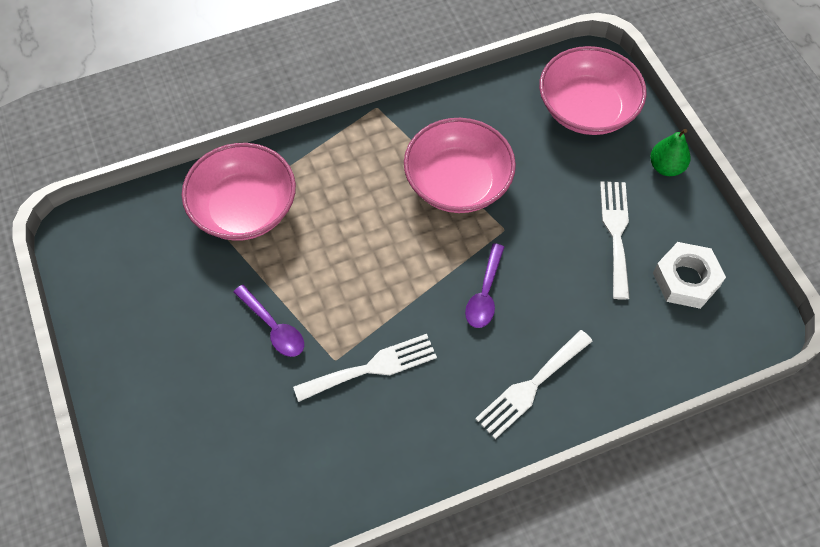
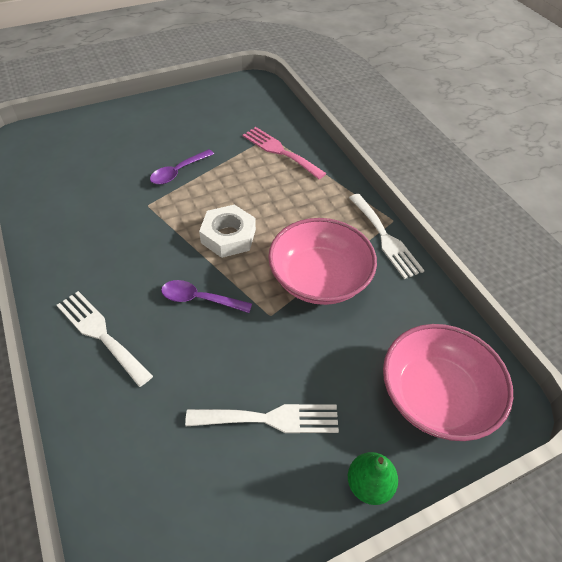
camera: 85 degrees right, 10 degrees down
pink bowl [182,143,296,241] -> pink fork [242,127,327,179]
white fork [293,334,437,402] -> white fork moved to [349,194,425,279]
white nut [653,242,726,309] -> white nut moved to [199,205,256,258]

